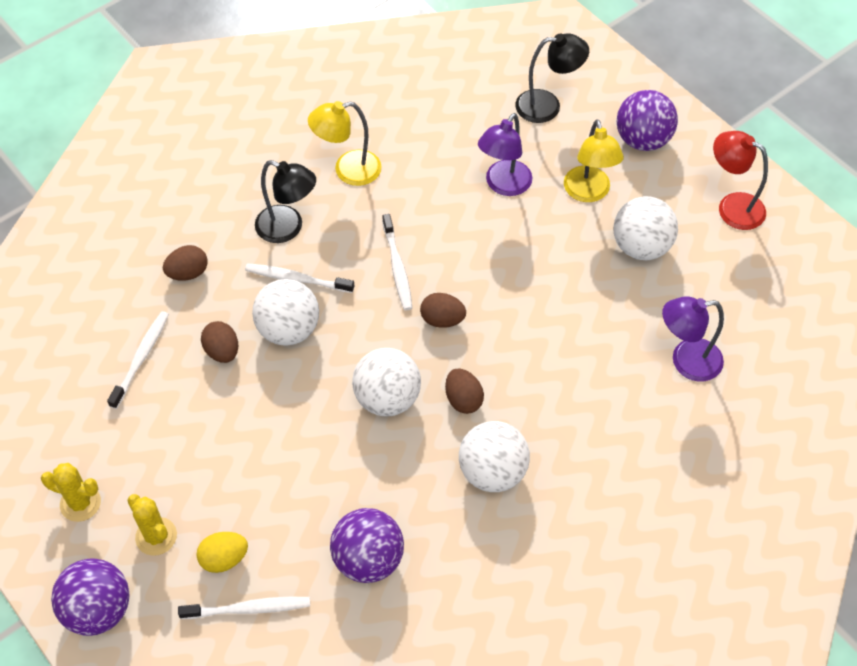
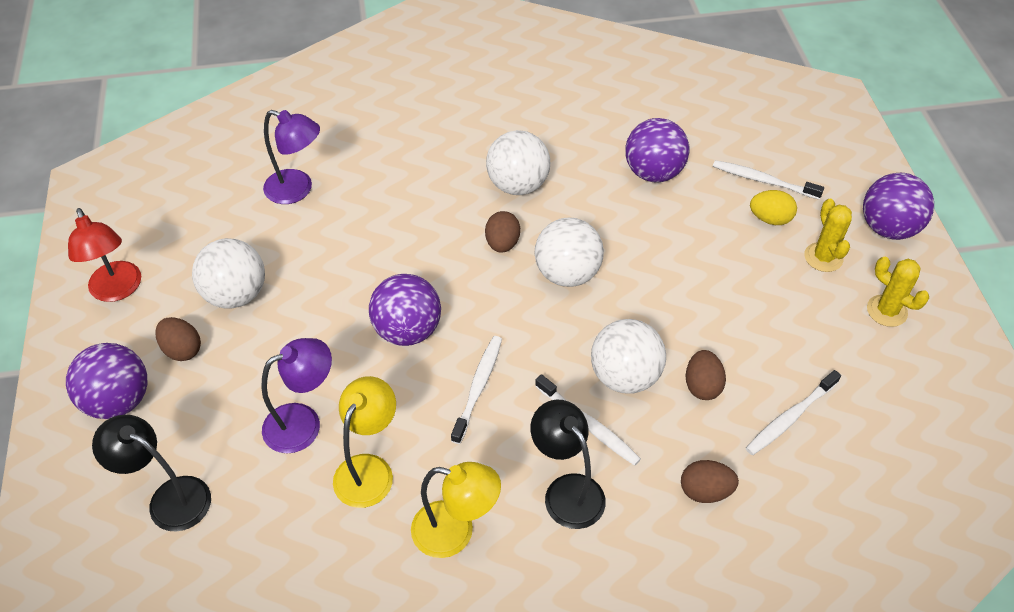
camera: 150 degrees left, 5 degrees down
brown egg [420,293,466,328] -> brown egg moved to [155,317,201,361]
yellow lamp [564,119,624,202] -> yellow lamp moved to [333,376,396,508]
none -> purple ball [369,274,441,346]

